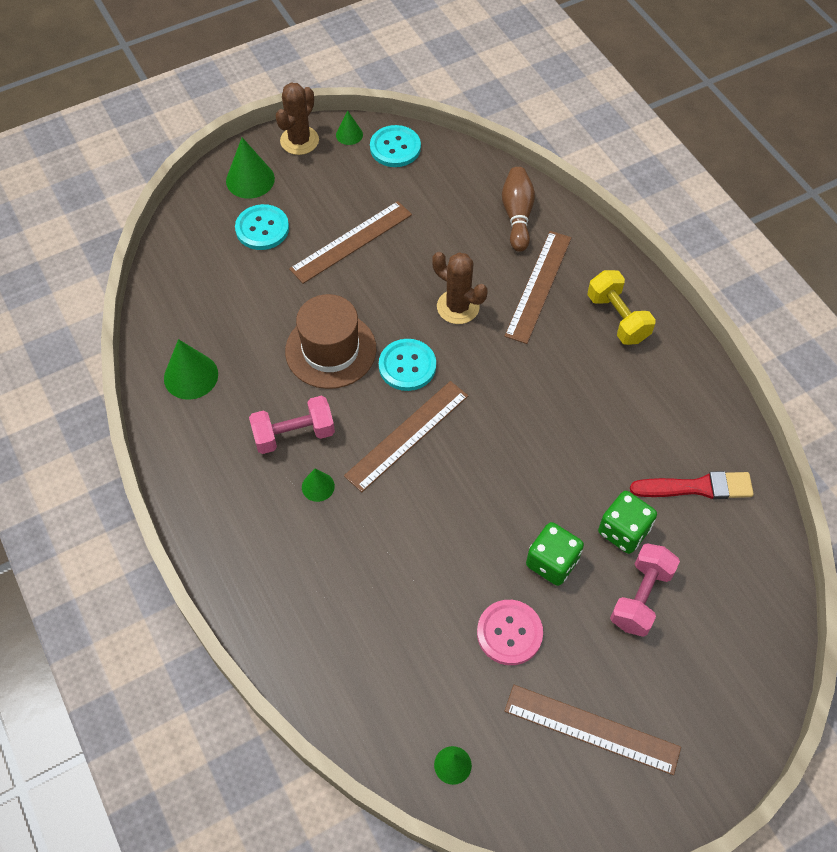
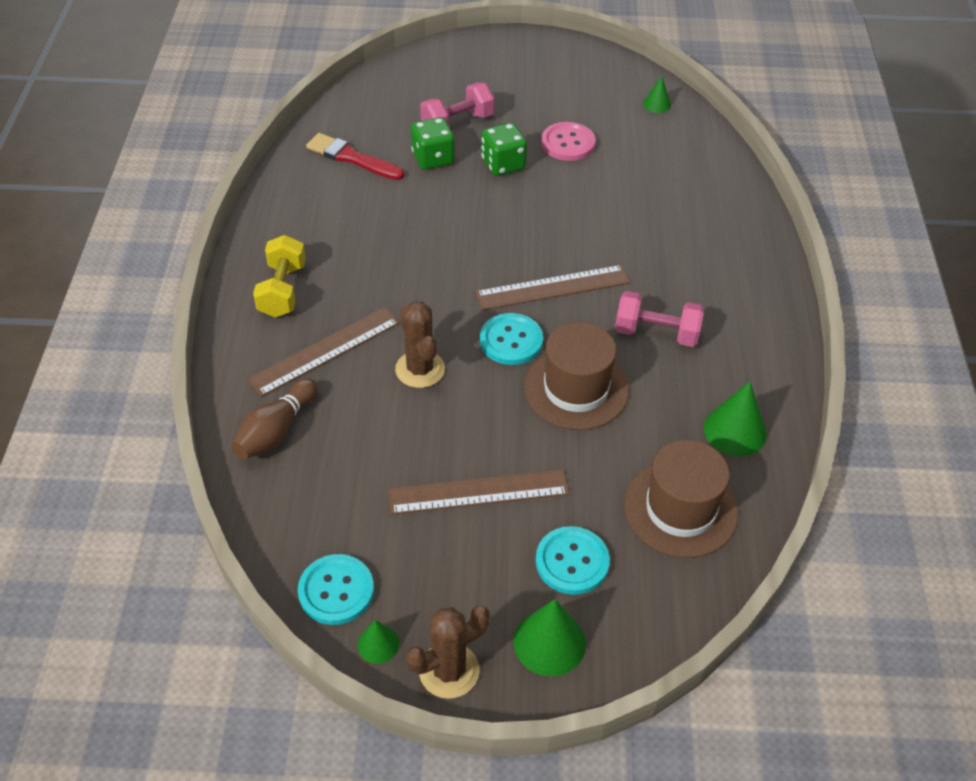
camera: 150 degrees left, 10 degrees down
green cone [302,469,335,502] -> none
brown ruler [504,685,681,775] -> none
none -> brown hat [624,440,738,558]

